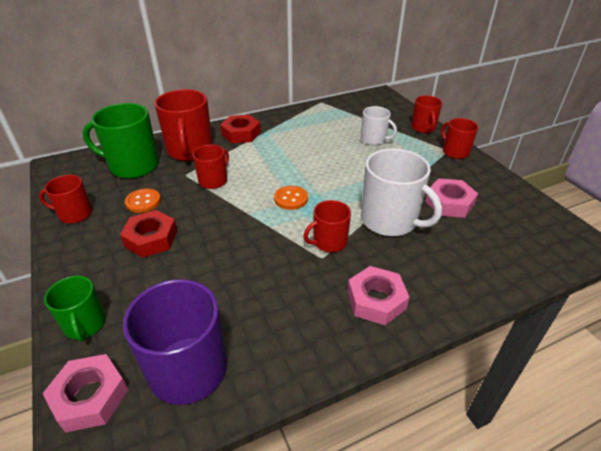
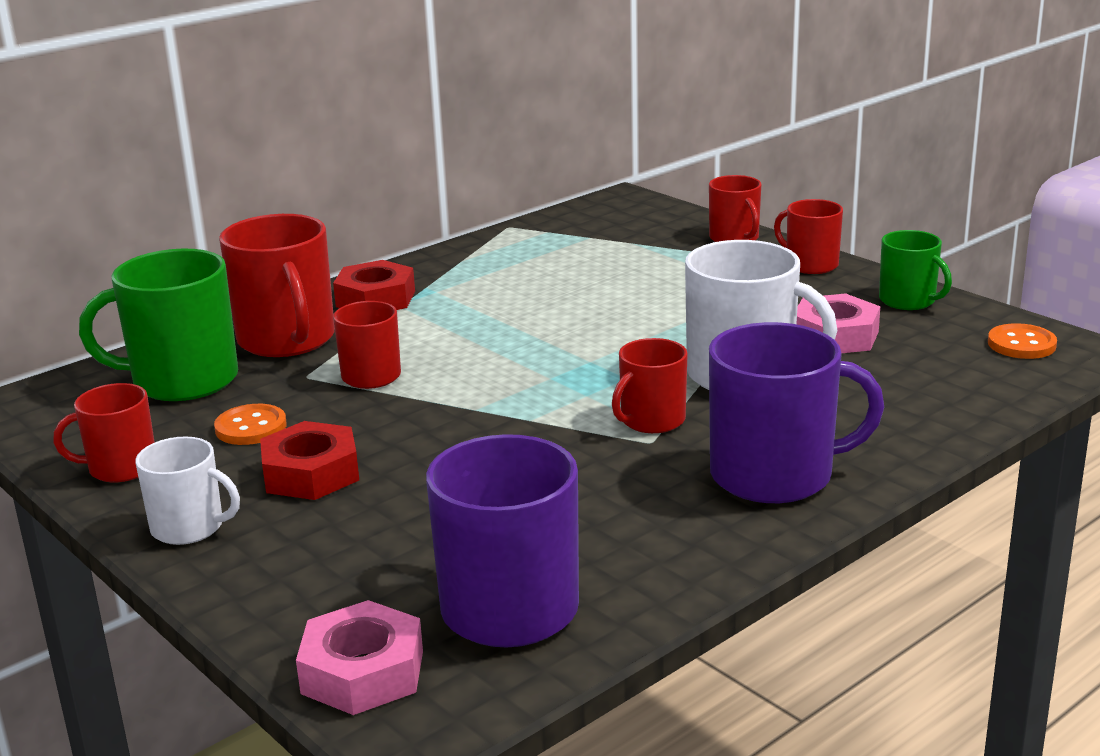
camera: 15 degrees left, 15 degrees down
green mug [44,276,106,342] -> green mug moved to [879,230,952,310]
orange button [274,186,308,210] -> orange button moved to [988,323,1057,359]
pink nut [347,266,409,325] -> purple mug [709,322,884,503]
white mug [361,106,397,145] -> white mug moved to [136,436,240,545]

